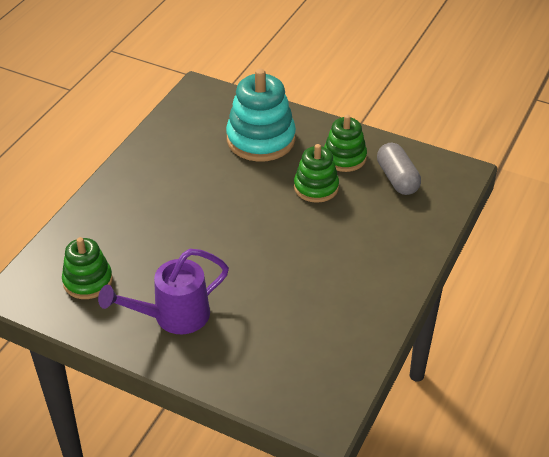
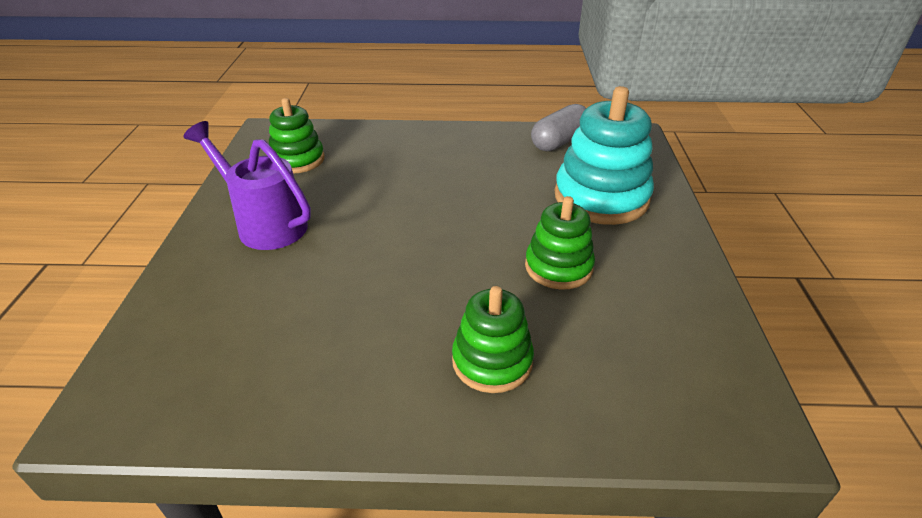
camera: 65 degrees right, 5 degrees down
green stacking toy [324,115,367,172] -> green stacking toy moved to [452,286,534,393]
grey capsule [377,143,421,195] -> grey capsule moved to [531,104,586,151]

